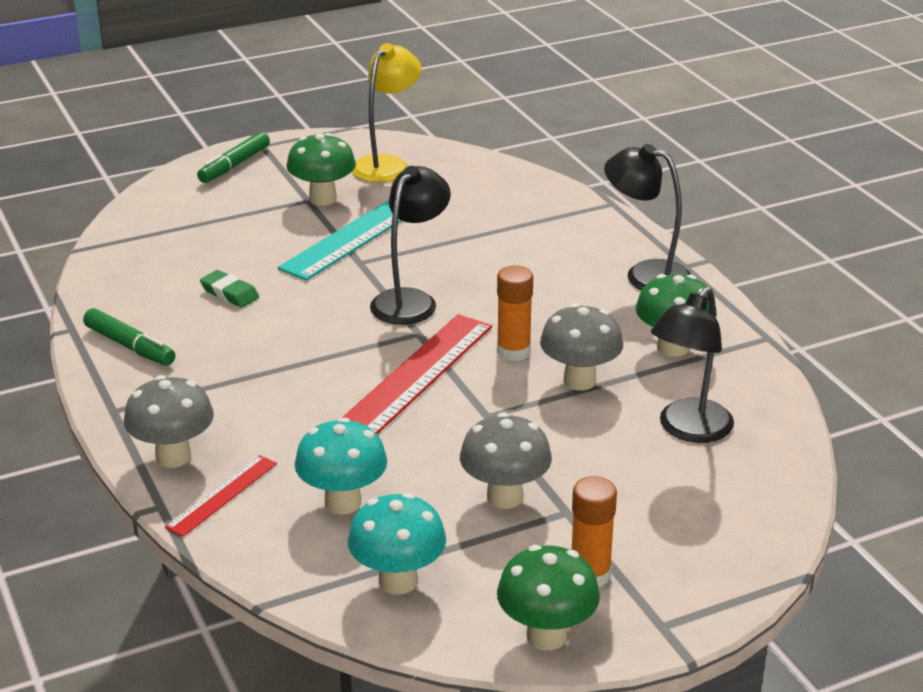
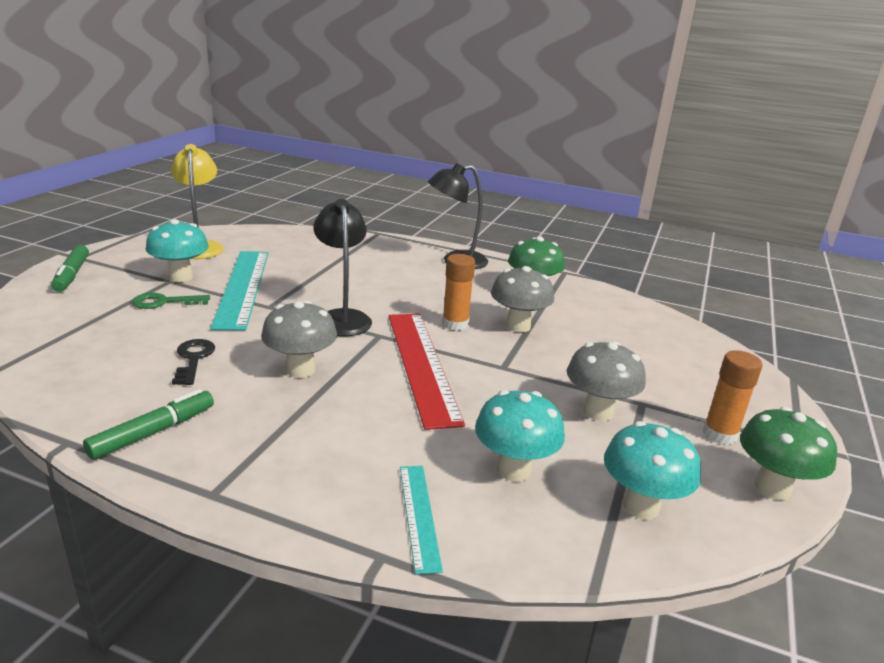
camera: 45 degrees left, 5 degrees down
green marker [83,308,175,366] -> green marker turned 45 degrees counterclockwise [83,389,214,460]
grey mushroom [124,375,214,468] -> grey mushroom moved to [261,301,337,378]
red ruler [165,455,277,537] -> turquoise ruler [400,466,443,574]
green eraser [200,270,259,307] -> black key [172,339,215,385]
green mushroom [286,133,356,206] -> turquoise mushroom [146,219,209,282]
black lamp [651,287,734,443] -> none
none -> green key [132,292,210,309]

